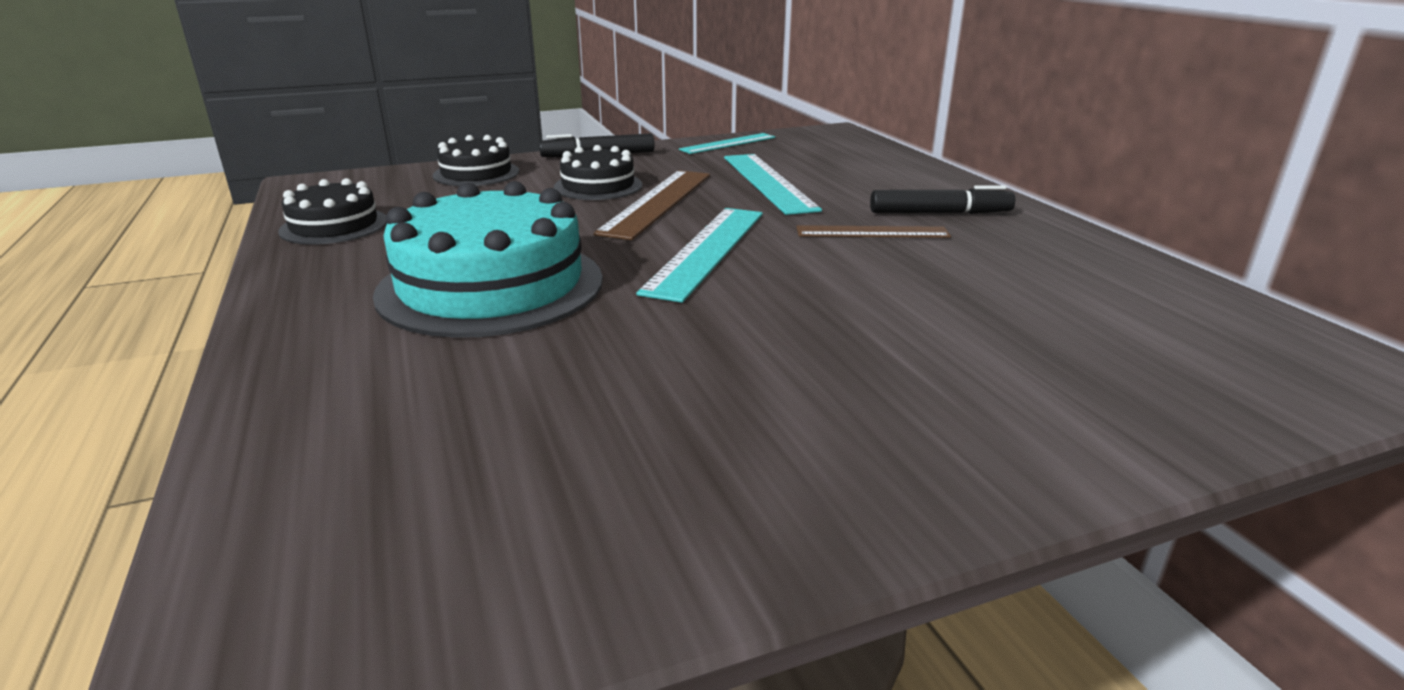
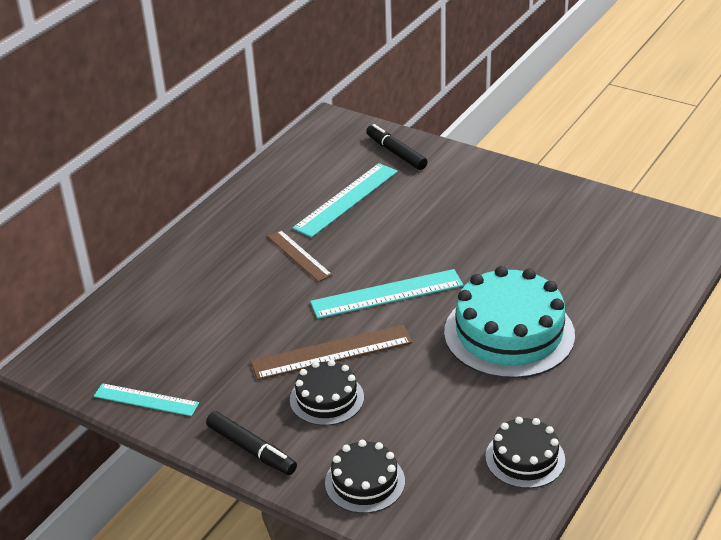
camera: 125 degrees left, 10 degrees up
turquoise ruler [724,154,822,215] -> turquoise ruler moved to [292,163,398,238]
black marker [870,185,1015,214] -> black marker moved to [366,124,427,170]

